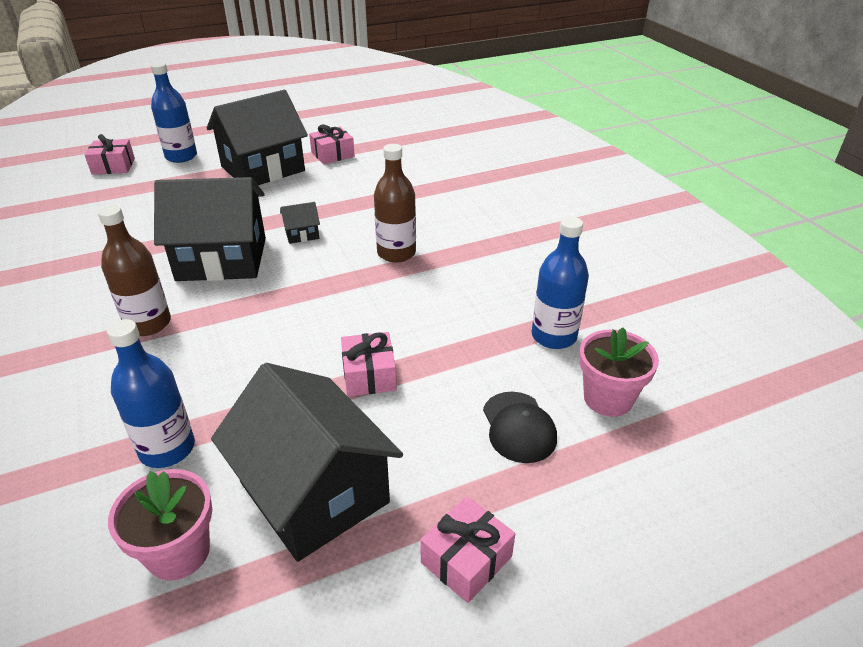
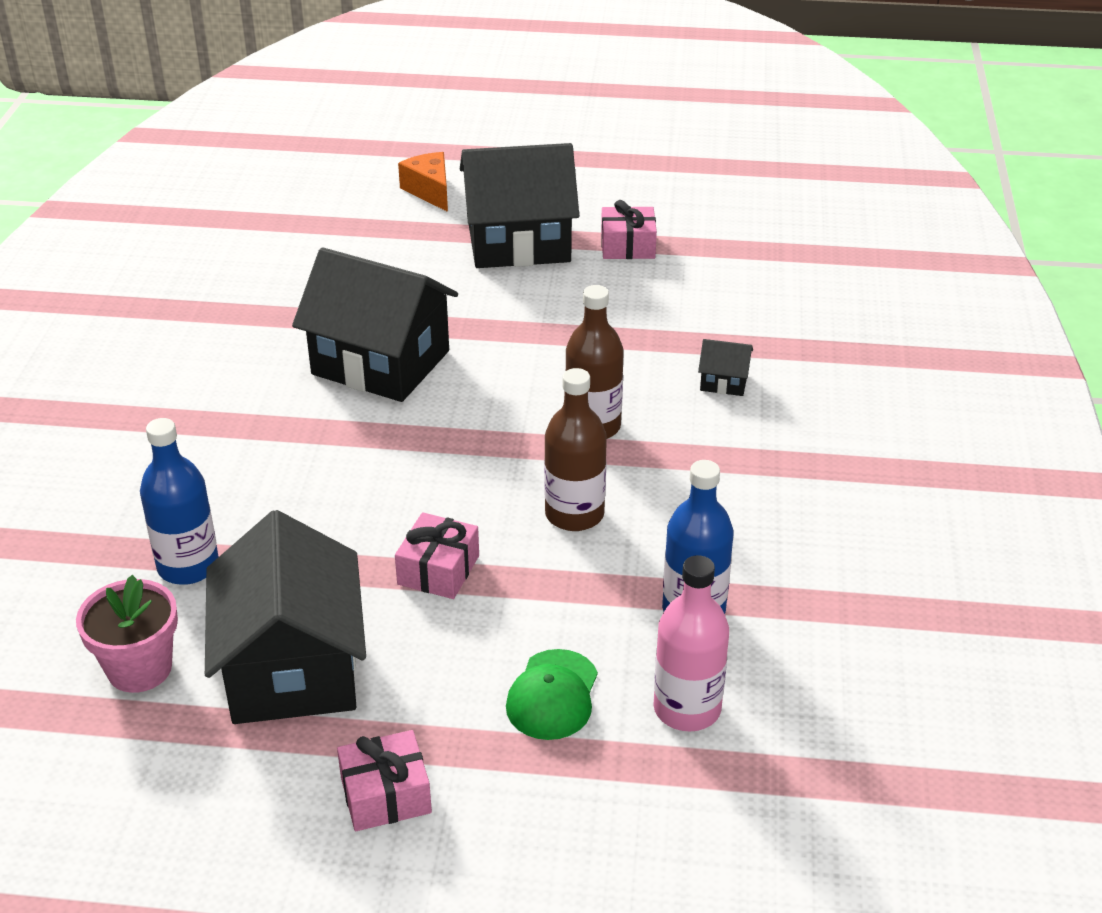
camera: 30 degrees right, 0 degrees up
pink gift [85,134,135,175] -> none
brown bottle [98,205,171,336] -> brown bottle moved to [544,368,607,531]
blue bottle [151,62,197,163] -> orange cheese [398,152,448,212]
black house [280,202,320,244] -> black house moved to [698,339,753,396]
black cap [483,392,557,463] -> green cap [506,649,598,740]
pink flower pot [579,327,659,417] -> pink bottle [653,555,729,731]

